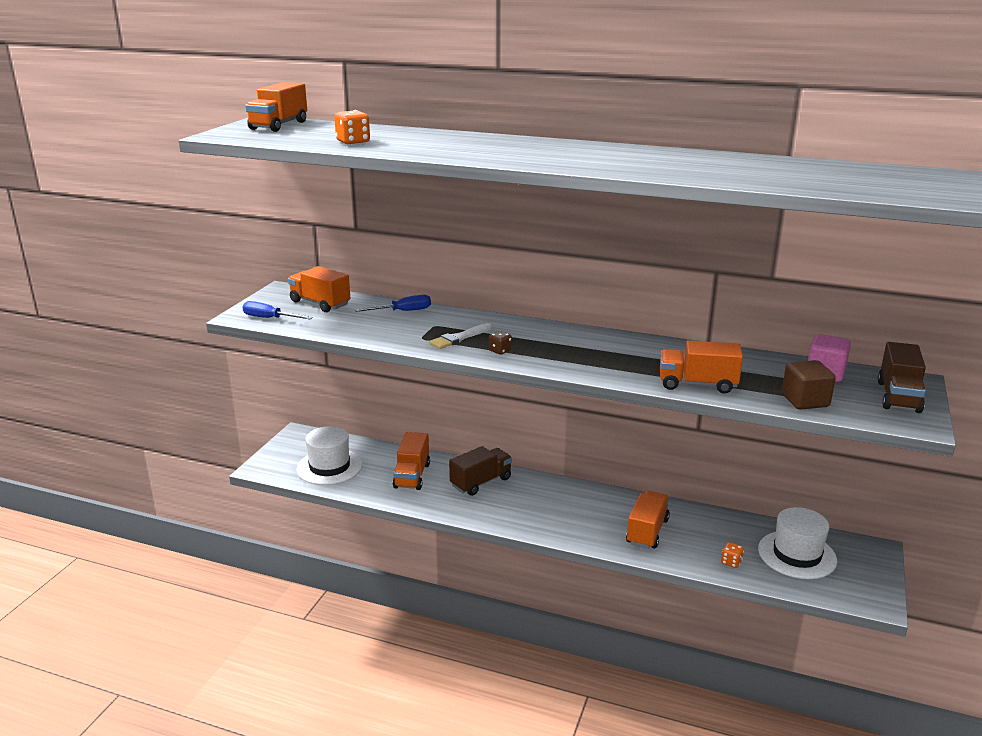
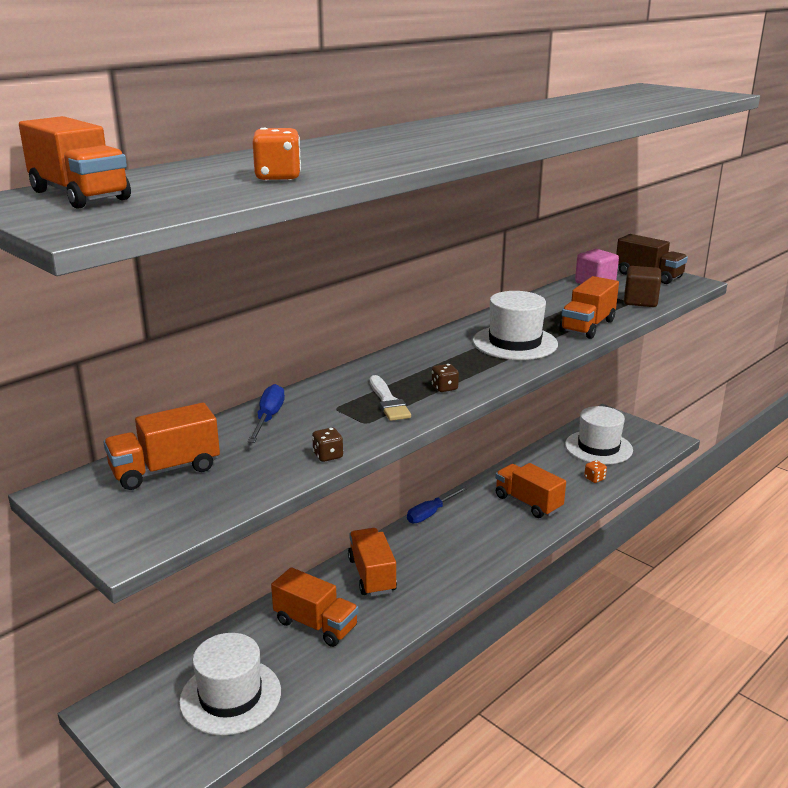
camera: 65 degrees left, 0 degrees up
blue screwdriver [242,301,313,319] -> blue screwdriver moved to [407,486,468,523]
brown truck [449,446,512,496] -> orange truck [348,528,397,596]
none -> brown dice [312,428,343,462]
none -> white hat [473,291,558,360]

